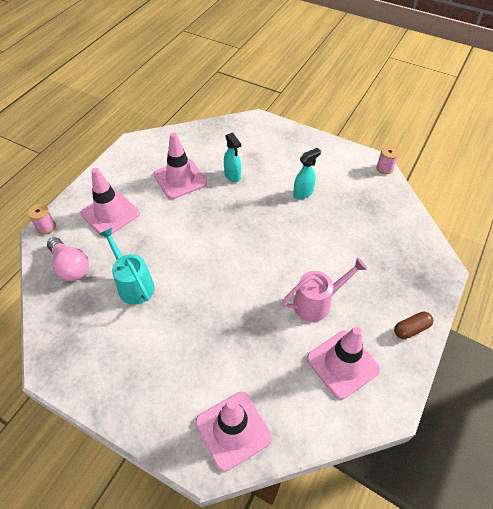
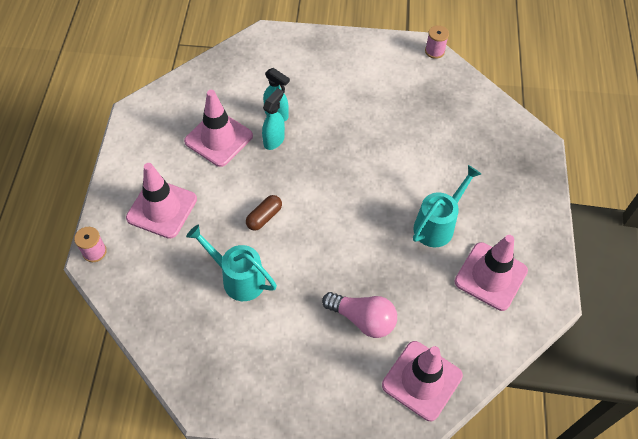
camera: 25 degrees left, 5 degrees up
pink light bulb [47,237,89,281] -> pink light bulb moved to [322,292,397,338]
pink watering can [282,258,367,322] -> turquoise watering can [413,165,481,247]
turquoise spray bottle [293,148,321,199] -> turquoise spray bottle moved to [262,88,285,150]
brown capsule [394,312,433,339] -> brown capsule moved to [246,195,282,231]

